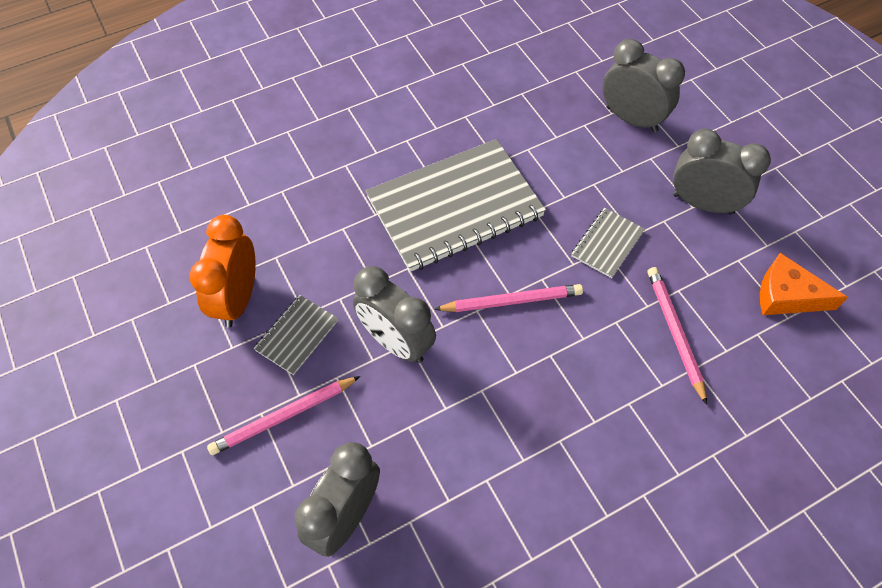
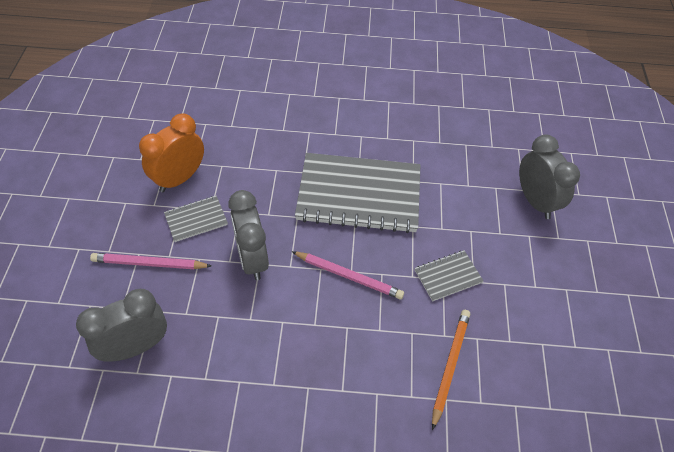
camera: 30 degrees right, 5 degrees down
pink pencil [648,267,707,405] -> orange pencil [432,310,470,430]
grey clock [673,129,771,215] -> none
orange cheese [760,253,848,315] -> none

